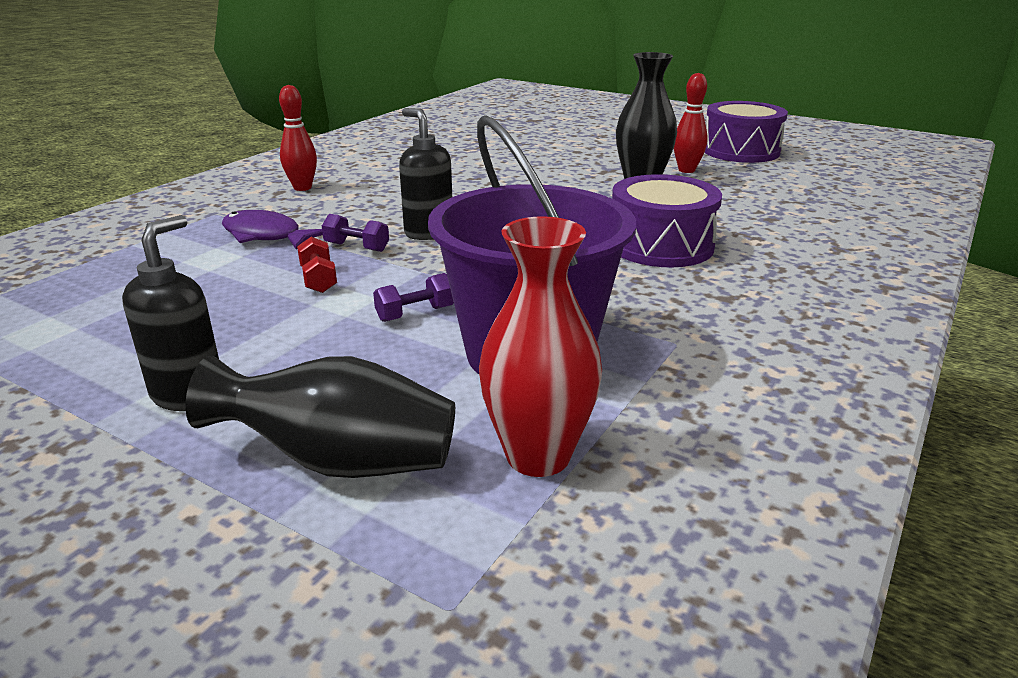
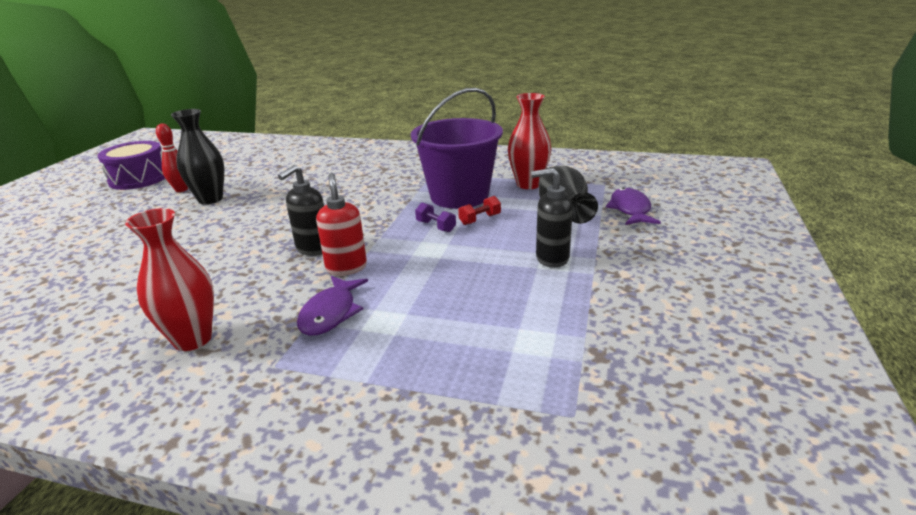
camera: 105 degrees left, 0 degrees up
red bowling pin [279,85,317,191] -> red vase [125,208,214,351]
red dumbbell [297,237,337,293] -> red dumbbell moved to [458,196,501,225]
purple dumbbell [322,214,389,252] -> red soap dispenser [316,173,367,275]
purple drum [612,174,722,267] -> none
none -> purple fish [606,187,661,225]

